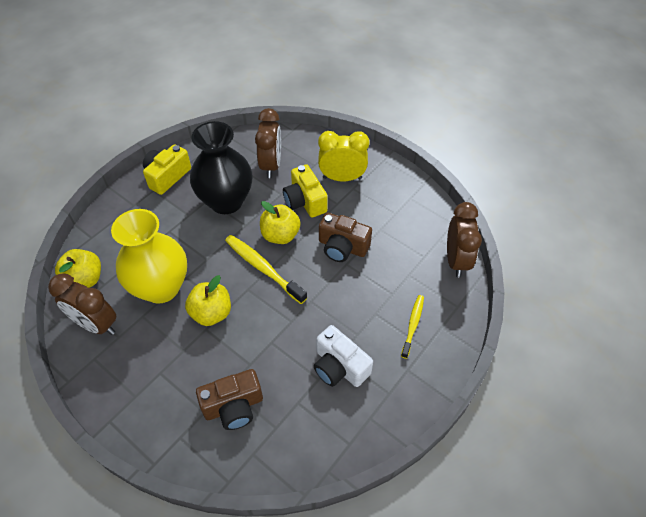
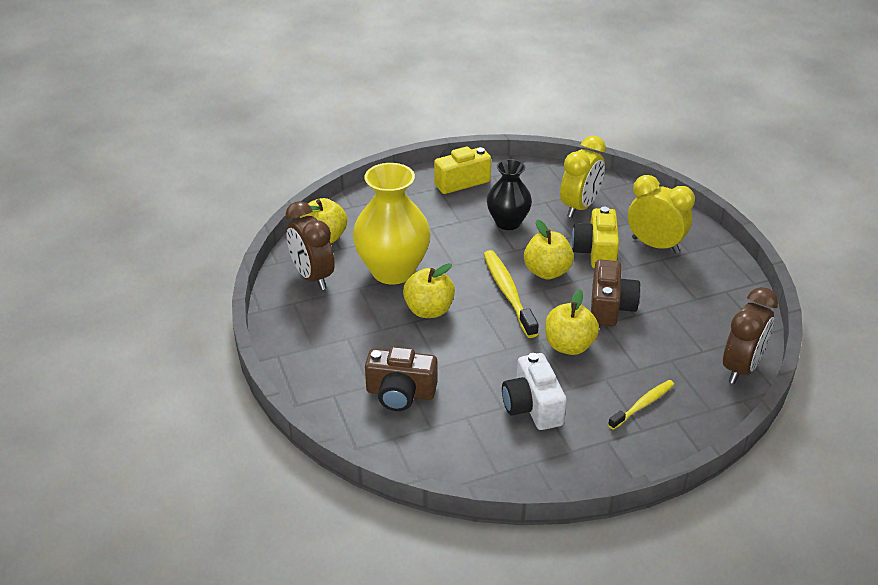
camera: 30 degrees right, 15 degrees down
black vase [190,121,253,214] -> black vase [487,159,532,230], size x0.62
brown clock [255,108,281,178] -> yellow clock [560,136,606,218]
brown camera [319,213,372,262] -> brown camera turned 135 degrees counterclockwise [591,260,641,326]
none -> yellow apple [545,289,599,355]

